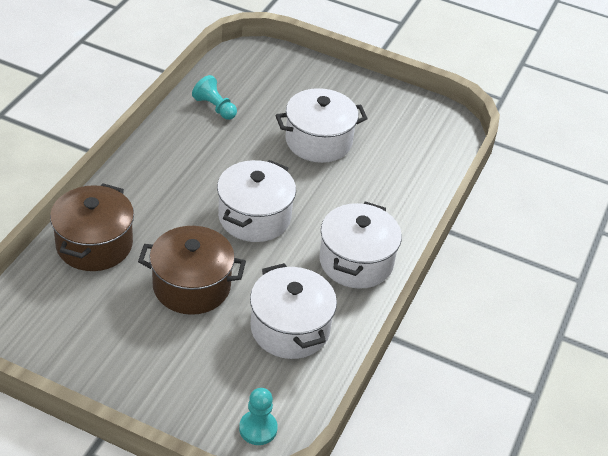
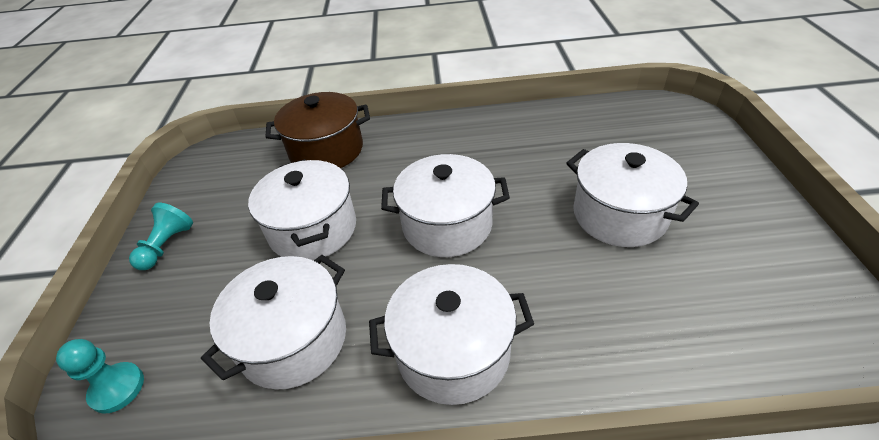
camera: 70 degrees right, 0 degrees up
brown pot [138,226,246,315] -> white pot [248,159,356,261]
turquoise pawn [192,75,237,120] -> turquoise pawn moved to [129,203,193,270]

